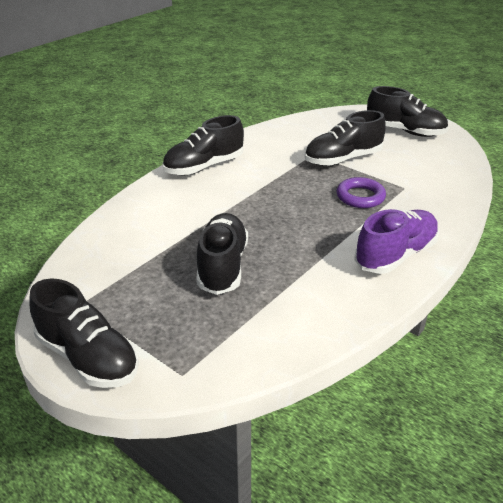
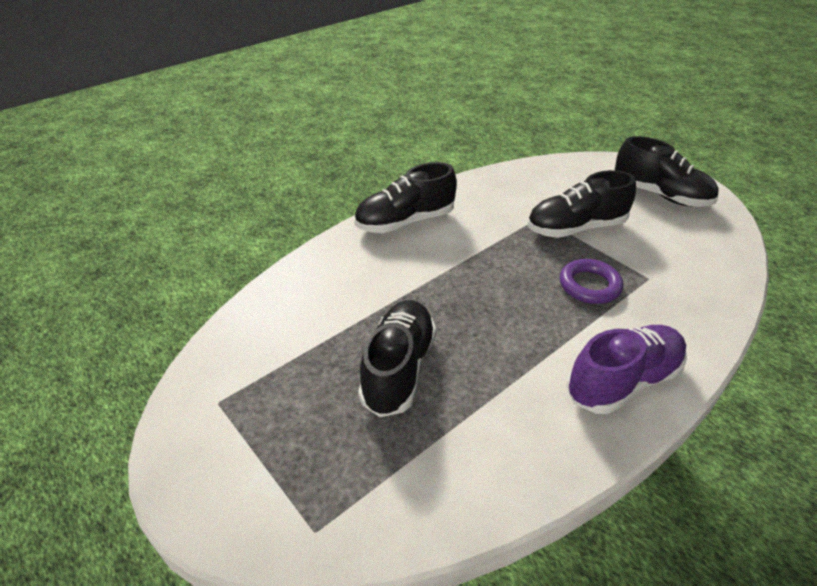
camera: 10 degrees right, 5 degrees up
black shoe [29,278,139,388] -> none

